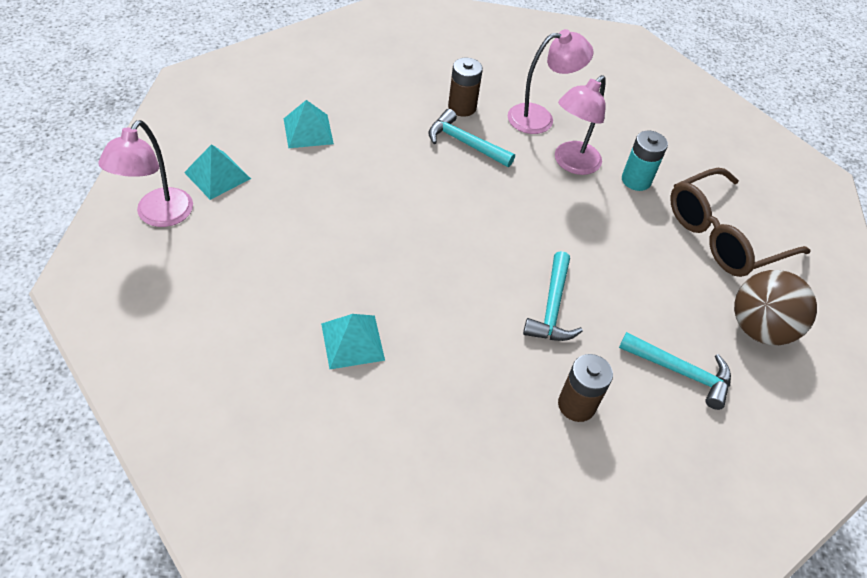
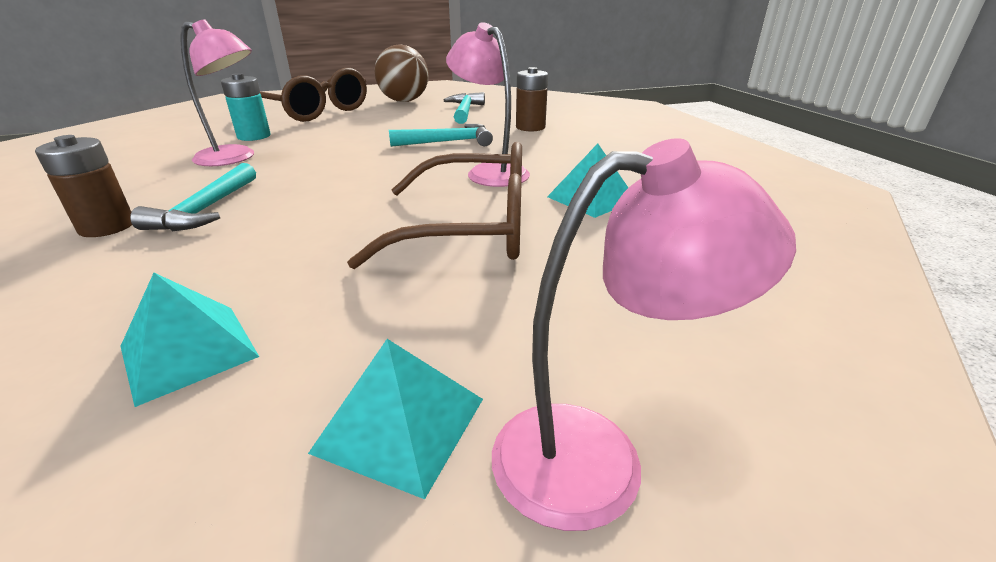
camera: 110 degrees left, 20 degrees down
pink lamp [508,29,593,134] -> pink lamp moved to [446,22,530,187]
none -> brown glasses [347,142,522,269]

